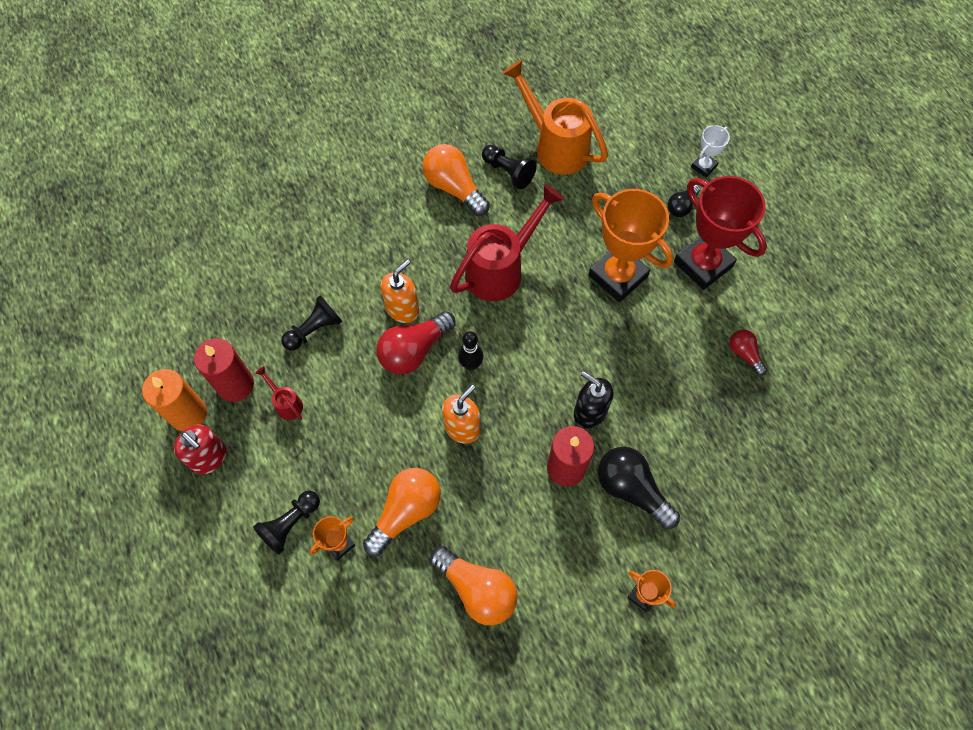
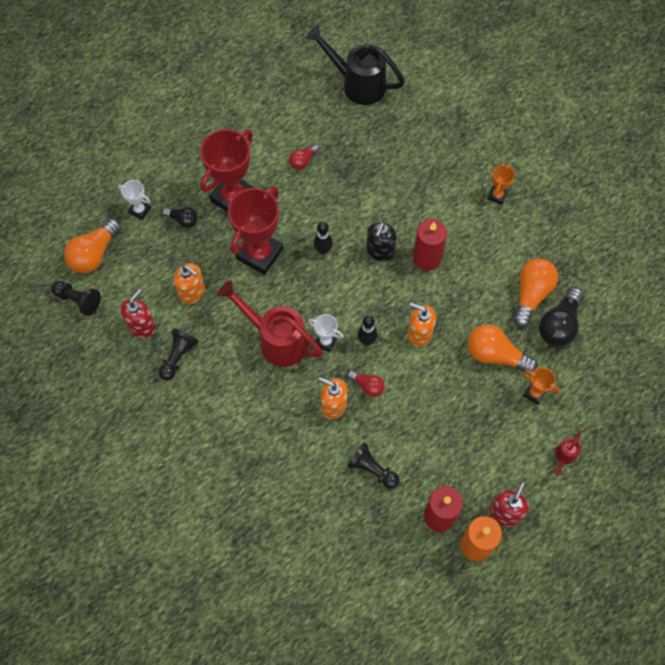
camera: 105 degrees left, 0 degrees up
black pawn [253,491,320,555] -> black pawn moved to [51,281,101,316]
red watering can [255,366,303,420] -> red watering can moved to [553,431,581,476]
red light bulb [376,311,455,375] -> red light bulb [347,370,385,397], size x0.55
orange light bulb [422,144,490,216] -> orange light bulb moved to [64,218,121,273]
orange watering can [502,60,608,174] -> red soap dispenser [121,289,156,338]
orange trophy [589,189,673,302] -> red trophy [228,186,283,275]
black light bulb [598,447,680,529] -> black light bulb moved to [539,287,583,347]
none -> orange soap dispenser [174,263,205,304]
none -> black watering can [306,25,405,105]
none -> white trophy [308,314,343,352]
none -> black bowling pin [314,221,333,255]

